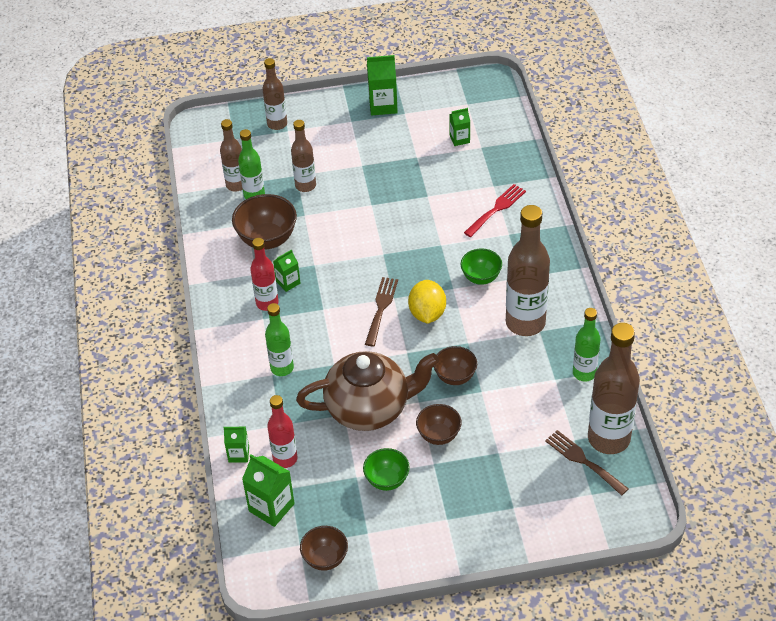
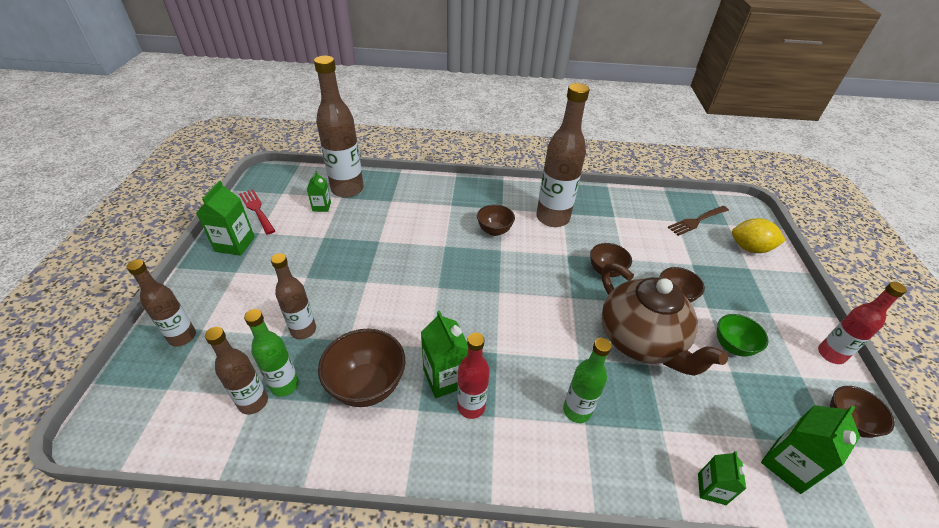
camera: 80 degrees left, 5 degrees down
red bottle [267,395,298,468] -> red bottle moved to [818,282,907,364]
green carton [273,249,300,292] -> green carton [421,311,468,398], size x1.65
brown teapot [296,351,439,431] -> brown teapot turned 150 degrees clockwise [601,263,728,376]
brown fork [365,277,398,346] -> none
yellow lemon [408,280,446,324] -> yellow lemon moved to [732,218,786,253]
green bowl [461,248,502,285] -> brown bowl [477,204,515,236]
red fork [464,184,526,237] -> red fork moved to [239,189,275,235]
green bottle [573,308,600,381] -> none
brown bottle [588,323,640,454] -> brown bottle moved to [314,56,364,198]

